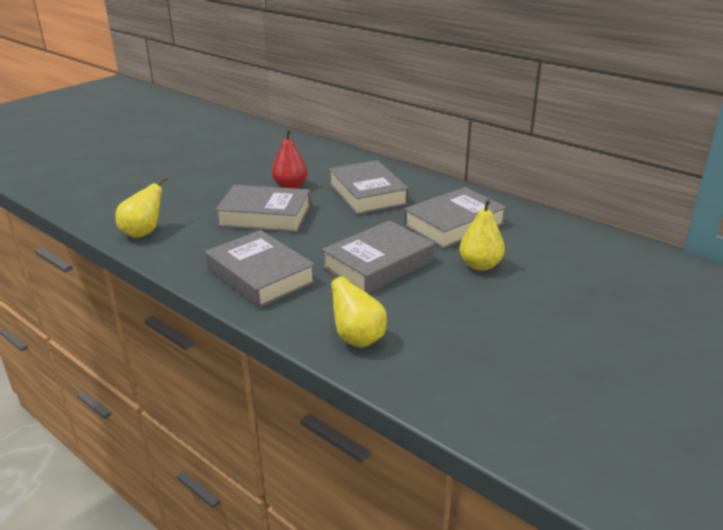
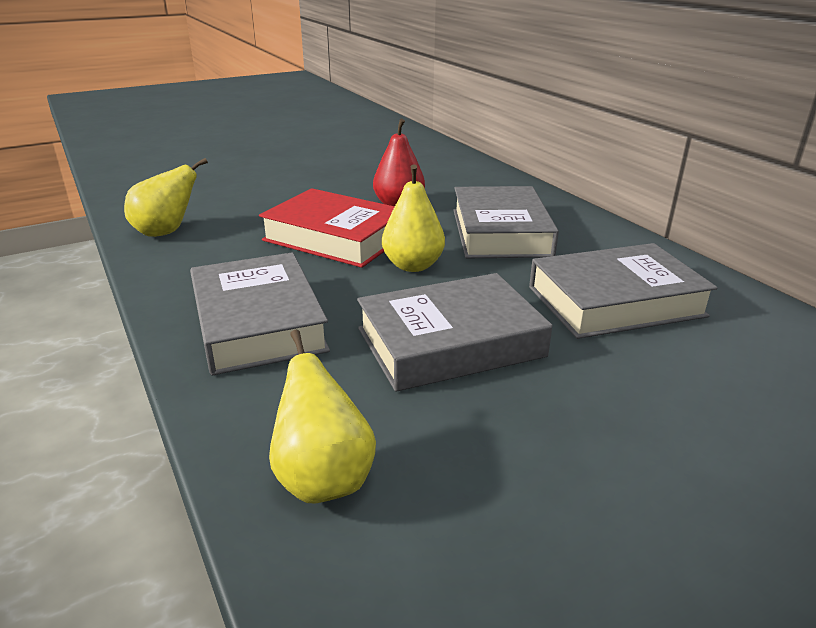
camera: 20 degrees right, 0 degrees up
grey book [215,185,311,232] -> red book [259,188,395,268]
yellow pear [459,199,505,271] -> yellow pear moved to [382,165,445,272]

